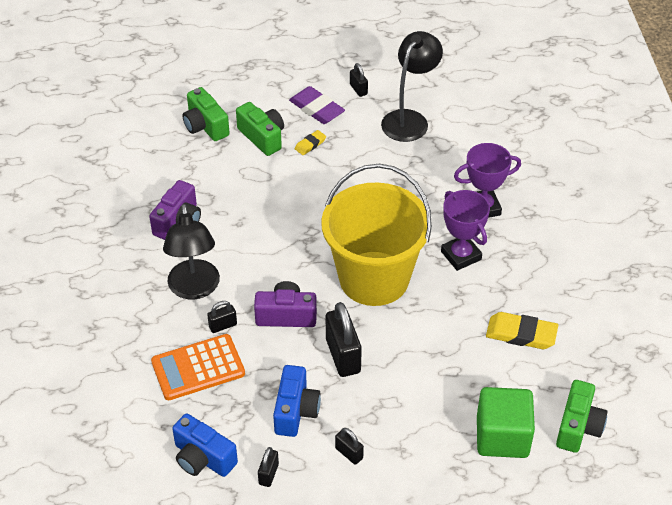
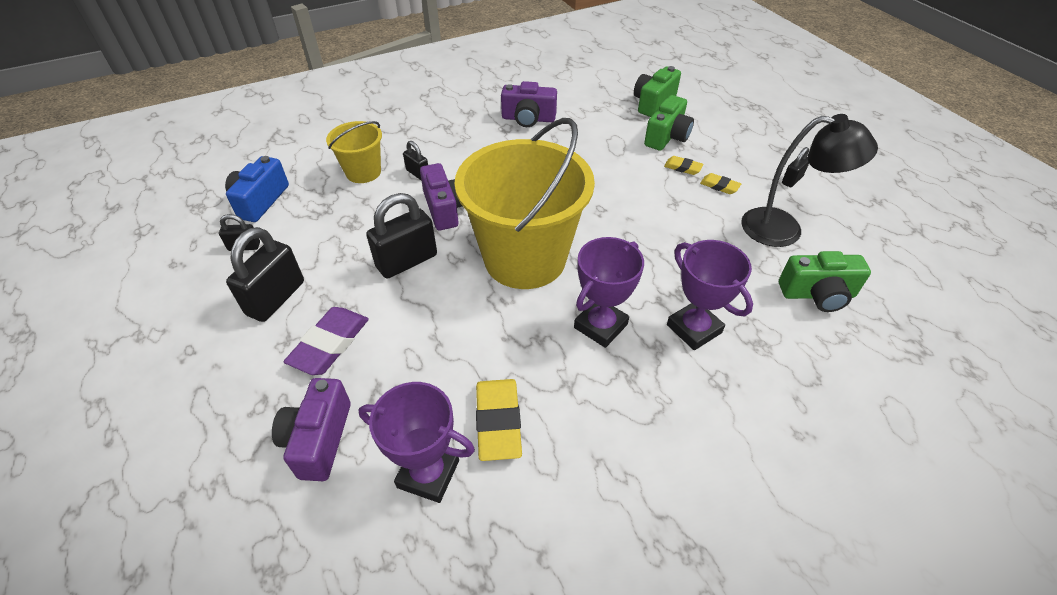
camera: 70 degrees right, 0 degrees up
orange calculator [151,334,245,400] -> yellow bucket [326,121,382,183]
black lamp [163,204,220,300] -> none
blue camera [273,365,321,437] -> none
purple eraser [289,86,345,124] -> purple eraser moved to [283,307,369,375]
black padlock [335,428,364,465] -> black padlock [226,227,304,322], size x1.93
green cube [477,387,535,458] -> purple camera [272,378,351,481]
green camera [556,380,607,453] -> green camera moved to [779,251,871,312]
none -> purple trophy [358,382,475,503]
none -> yellow eraser [700,173,741,194]

